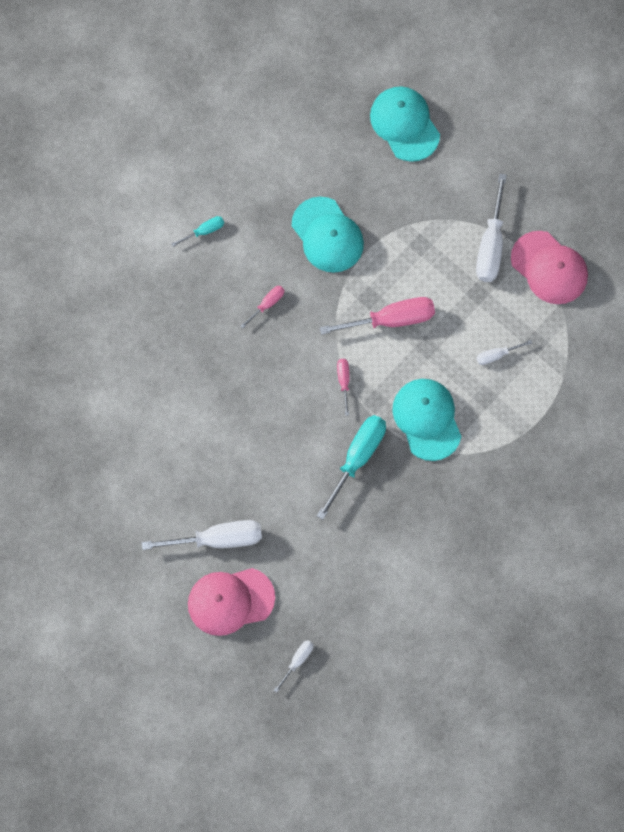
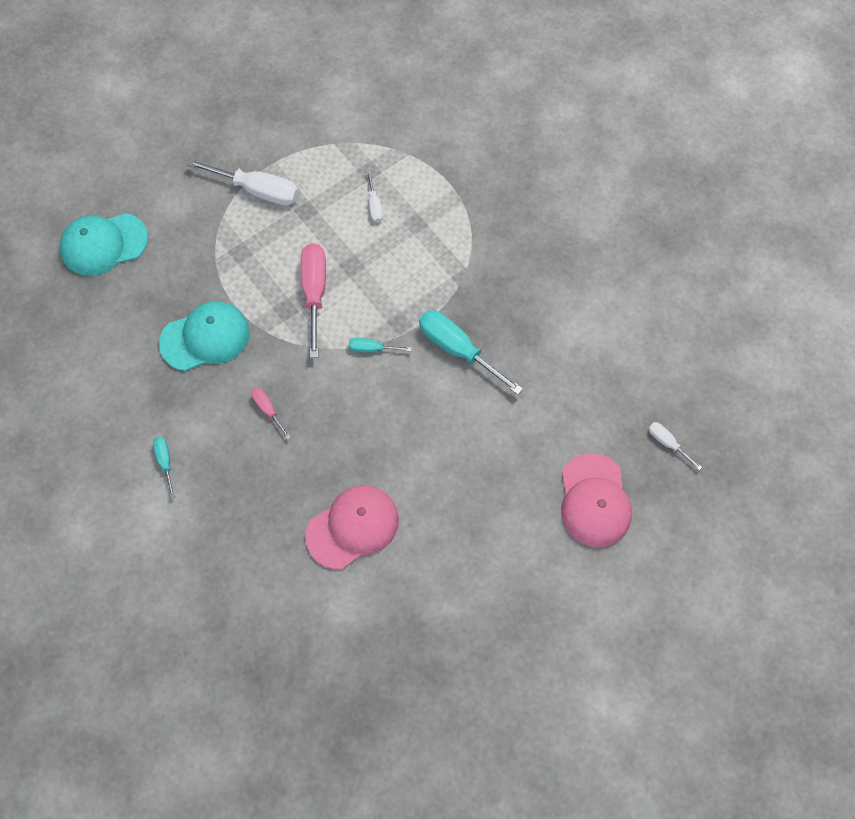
camera: 80 degrees left, 5 degrees down
white screwdriver [142,520,262,550] -> none
pink screwdriver [337,359,350,416] -> turquoise screwdriver [349,338,411,352]
turquoise cap [392,379,462,461] -> none
pink cap [511,231,588,304] -> pink cap moved to [305,485,399,569]

